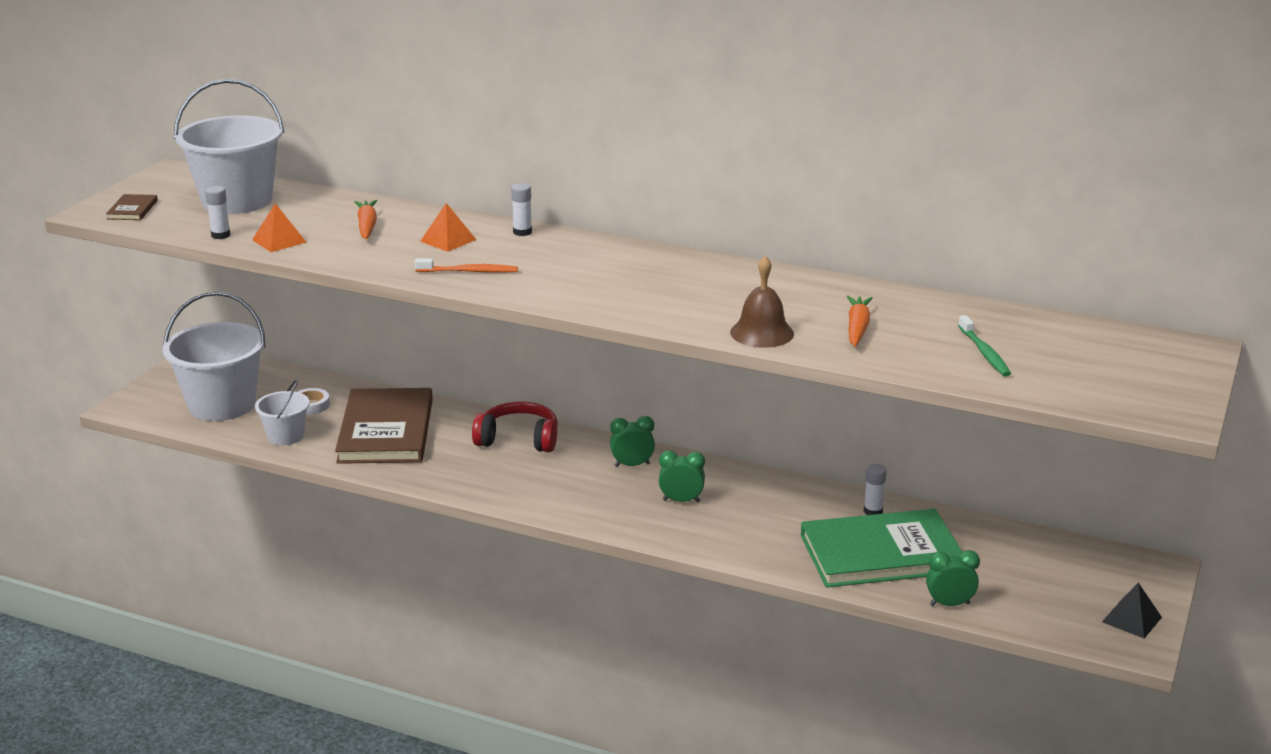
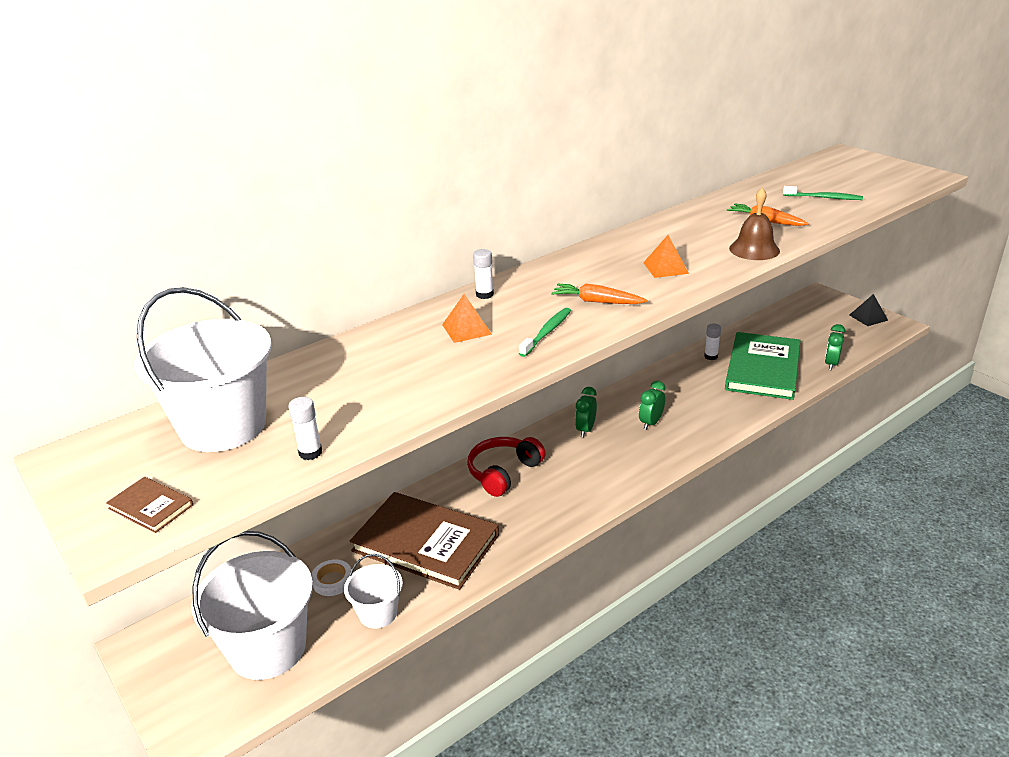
camera: 60 degrees left, 5 degrees up
orange pyramid [252,204,306,252] -> orange pyramid moved to [643,235,689,278]
orange carrot [354,200,377,239] -> orange carrot moved to [551,284,648,304]
orange toothbrush [415,259,518,273] -> green toothbrush [519,308,571,357]

